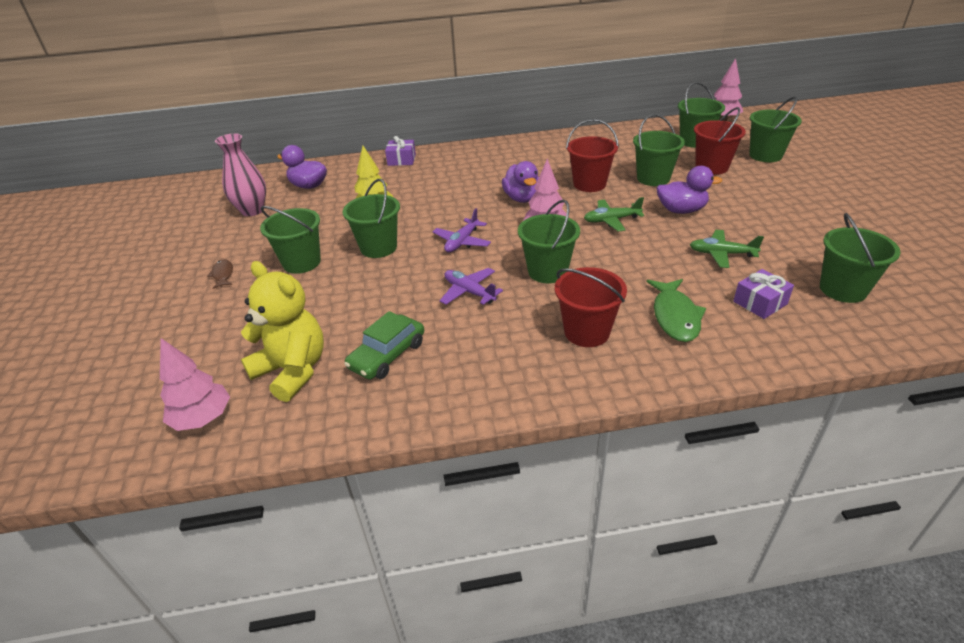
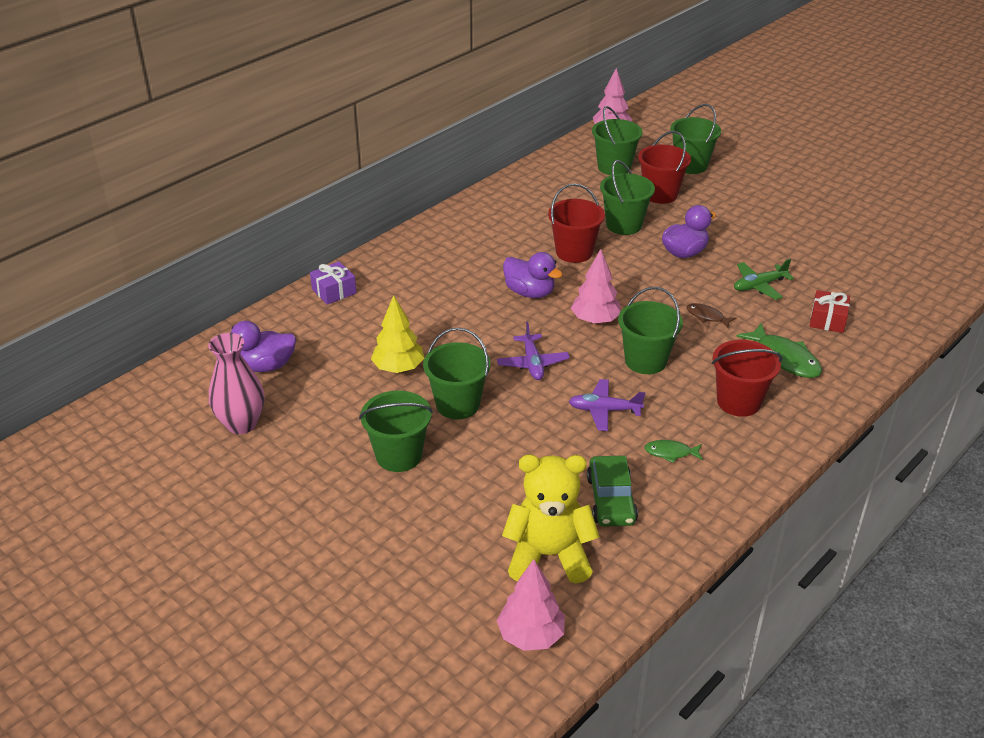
camera: 40 degrees left, 0 degrees up
brown fish [207,259,233,289] -> brown fish moved to [686,303,737,328]
green plane [584,197,644,232] -> none
purple gift [733,269,794,319] -> red gift [810,290,850,333]
green bucket [820,213,901,303] -> none
none -> green fish [644,440,703,463]

